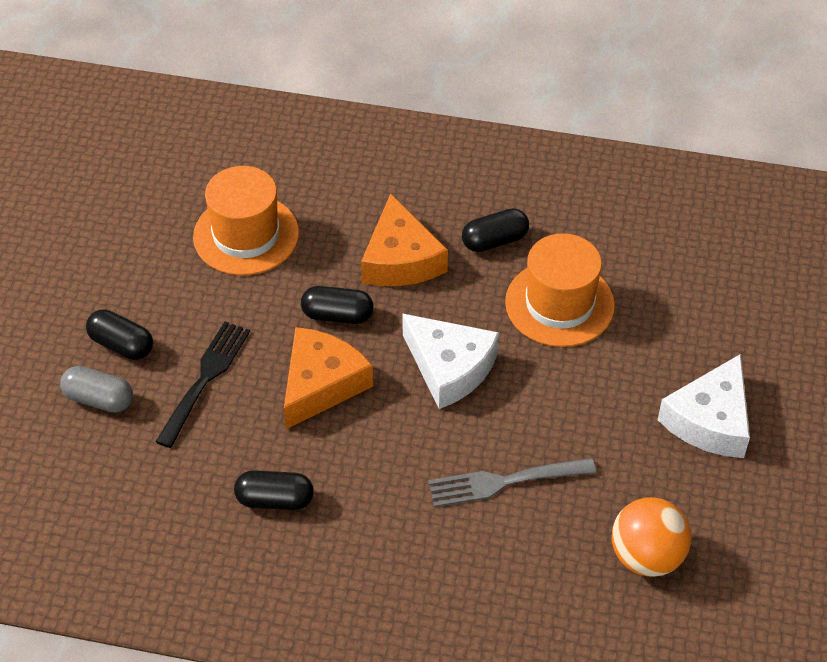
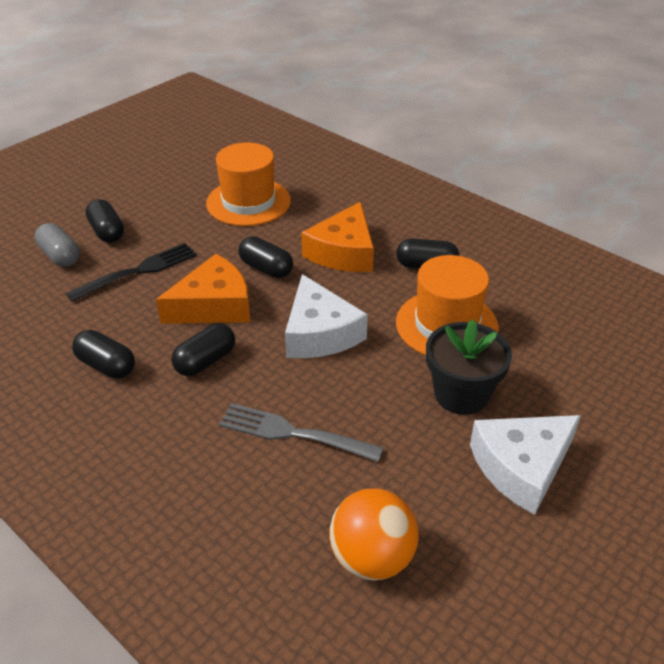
camera: 30 degrees right, 10 degrees down
none -> black capsule [171,323,235,376]
none -> black flower pot [426,320,512,415]

